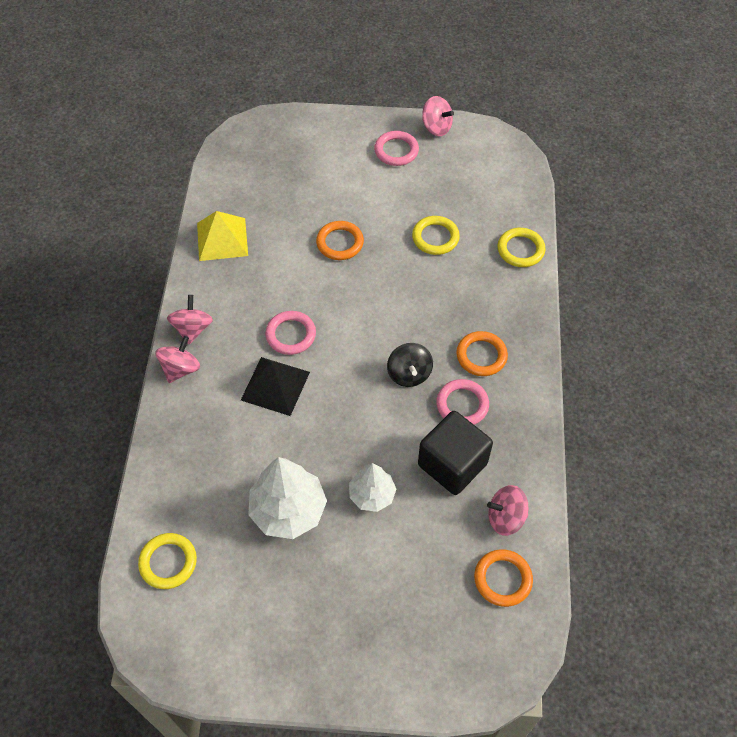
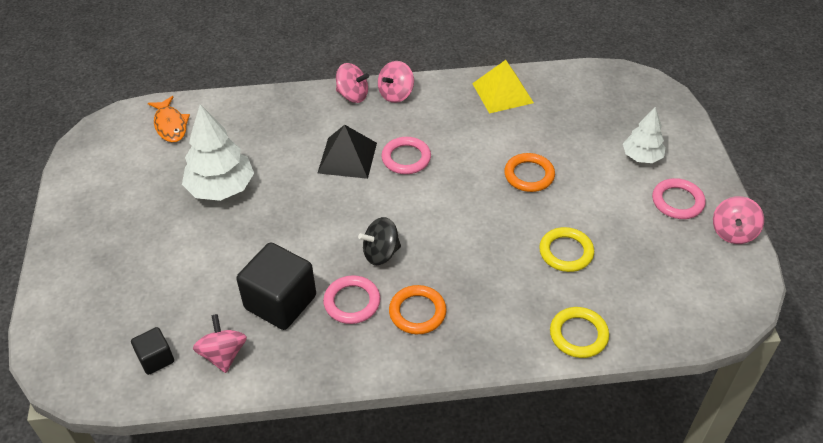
camera: 80 degrees right, 10 degrees down
yellow ring [138,533,197,589] -> orange fish [148,96,190,142]
pink spinning top [167,295,213,345] -> pink spinning top turned 135 degrees clockwise [378,61,414,103]
white tree [349,463,396,512] -> white tree moved to [623,107,666,163]
orange ring [474,549,533,607] -> black cube [131,327,174,375]

